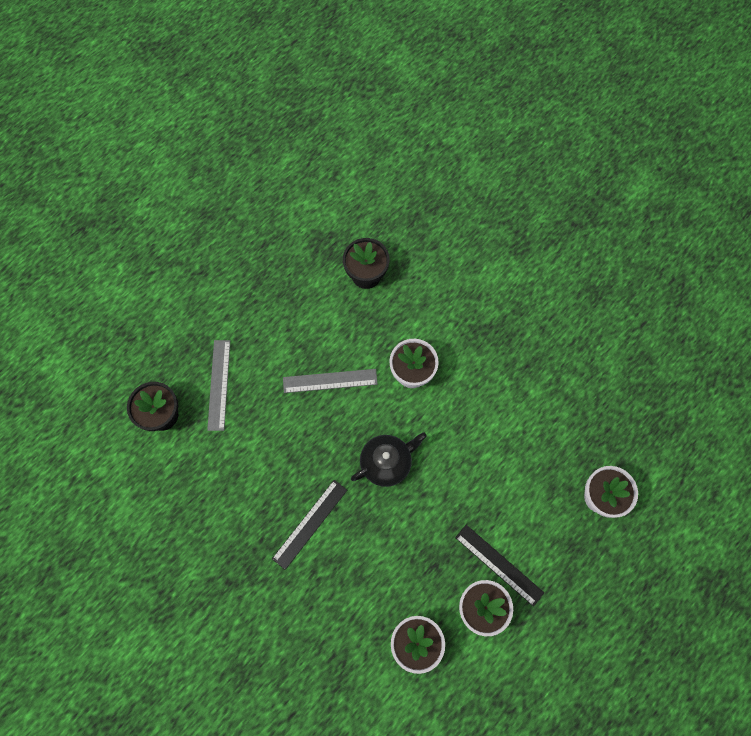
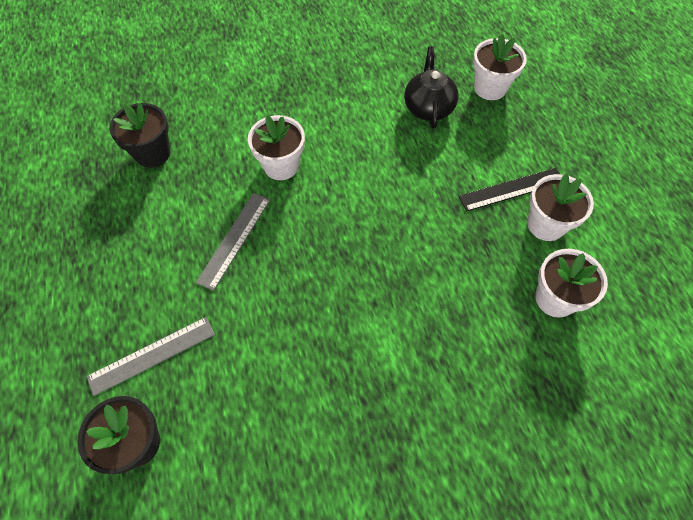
camera: 60 degrees left, 10 degrees down
grey ruler [207,340,230,431] -> grey ruler turned 60 degrees counterclockwise [86,317,215,396]
black ruler [272,480,347,570] -> none
black teapot [351,432,427,487] -> black teapot moved to [404,46,459,129]

